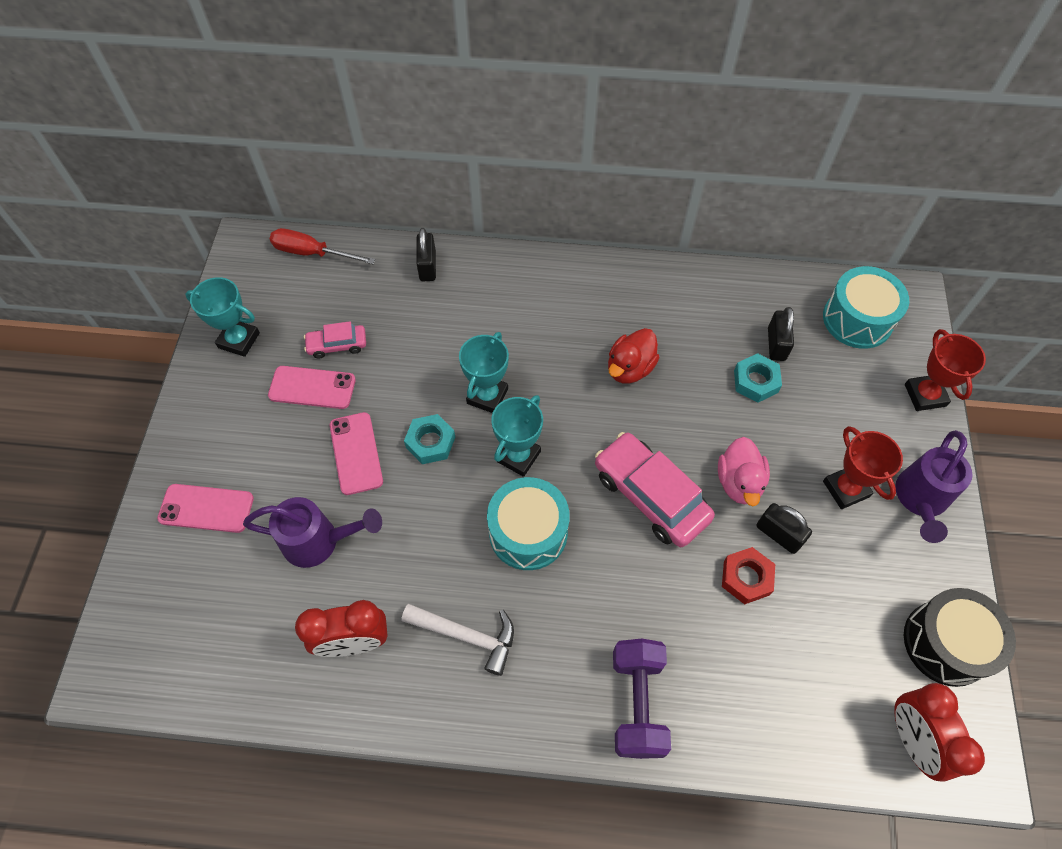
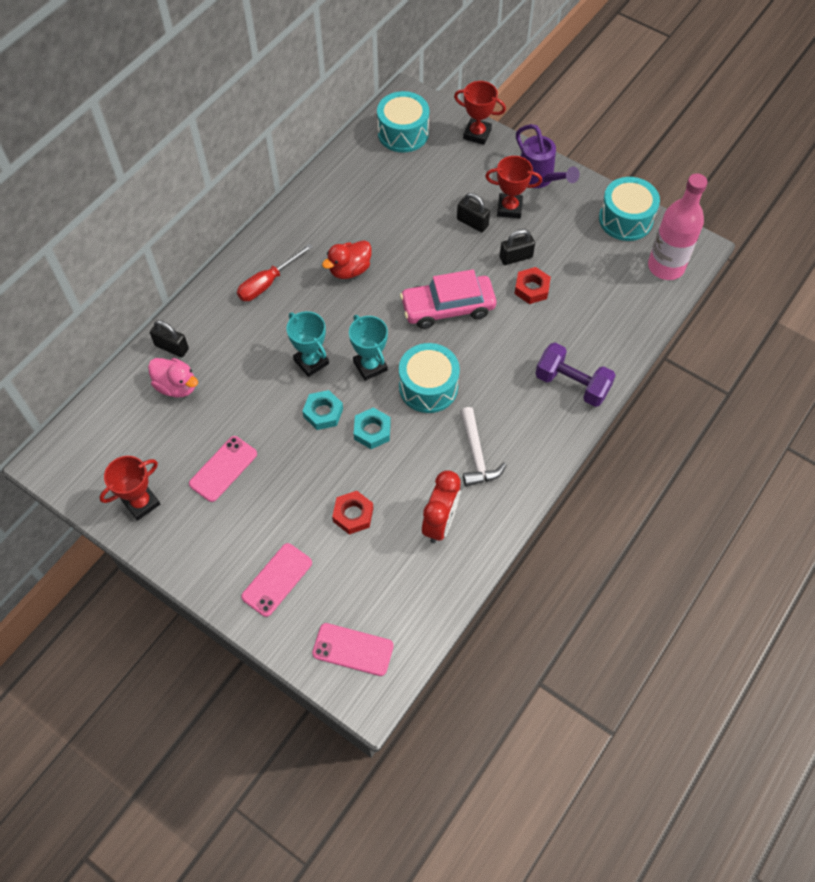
camera: 60 degrees left, 0 degrees up
turquoise trophy [185,277,260,357] -> red trophy [99,456,160,521]
purple watering can [243,497,382,568] -> red nut [332,491,373,535]
red screwdriver [270,228,376,264] -> red screwdriver moved to [237,244,313,301]
pink car [304,321,366,359] -> none
pink phone [330,412,383,495] -> pink phone moved to [312,623,394,676]
white hammer [402,604,514,676] -> white hammer turned 120 degrees clockwise [460,407,506,487]
red duck [608,328,660,384] -> red duck turned 75 degrees clockwise [322,240,372,279]
pink duck [718,437,770,506] -> pink duck moved to [148,358,198,398]
turquoise nut [734,353,782,403] -> turquoise nut moved to [354,407,391,449]
black padlock [768,307,794,361] -> black padlock moved to [457,193,490,232]
red clock [894,683,985,782] -> pink bottle [648,174,708,280]
black drum [904,588,1016,687] -> turquoise drum [599,177,660,241]

